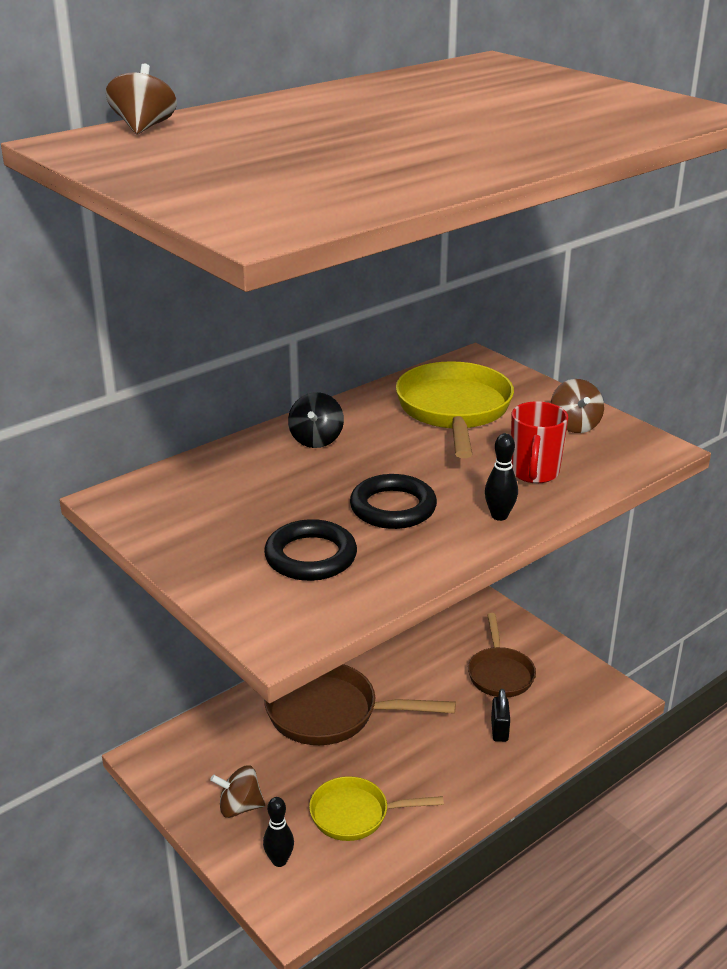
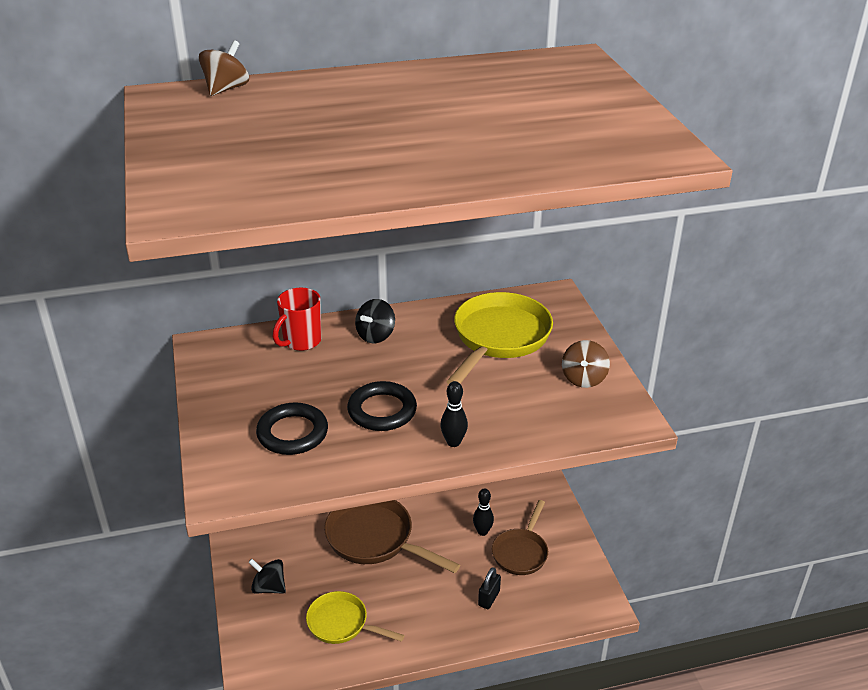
camera: 25 degrees right, 5 degrees up
brown spinning top [210,765,265,818] -> black spinning top [248,559,286,594]
black bowling pin [263,797,294,867] -> black bowling pin moved to [473,488,494,536]
red mug [511,401,568,483] -> red mug moved to [273,288,321,351]

